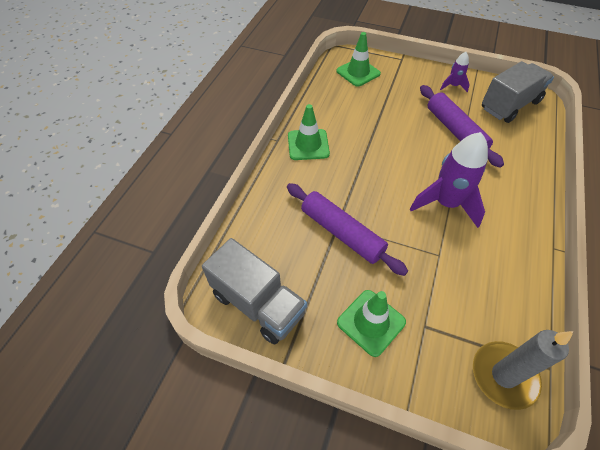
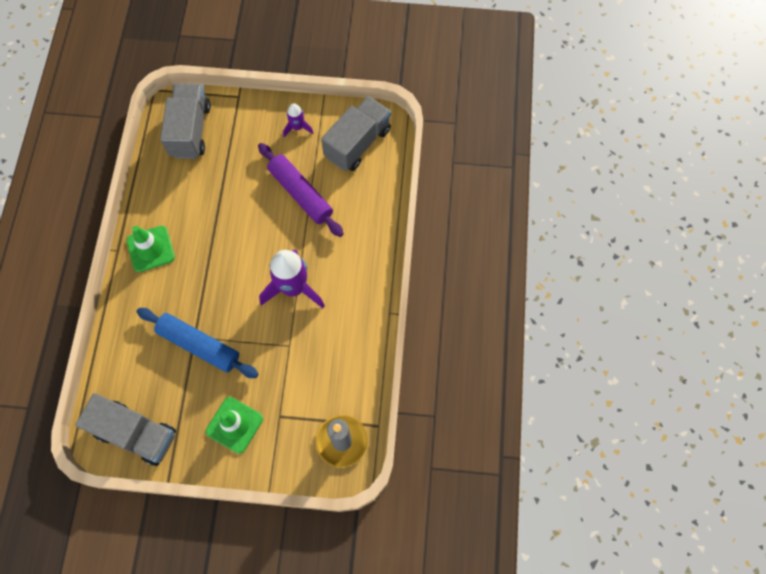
camera: 15 degrees left, 15 degrees up
purple rolling pin [287,183,408,276] -> blue rolling pin [136,308,258,378]
green traffic cone [336,32,381,87] -> grey truck [160,83,211,159]

